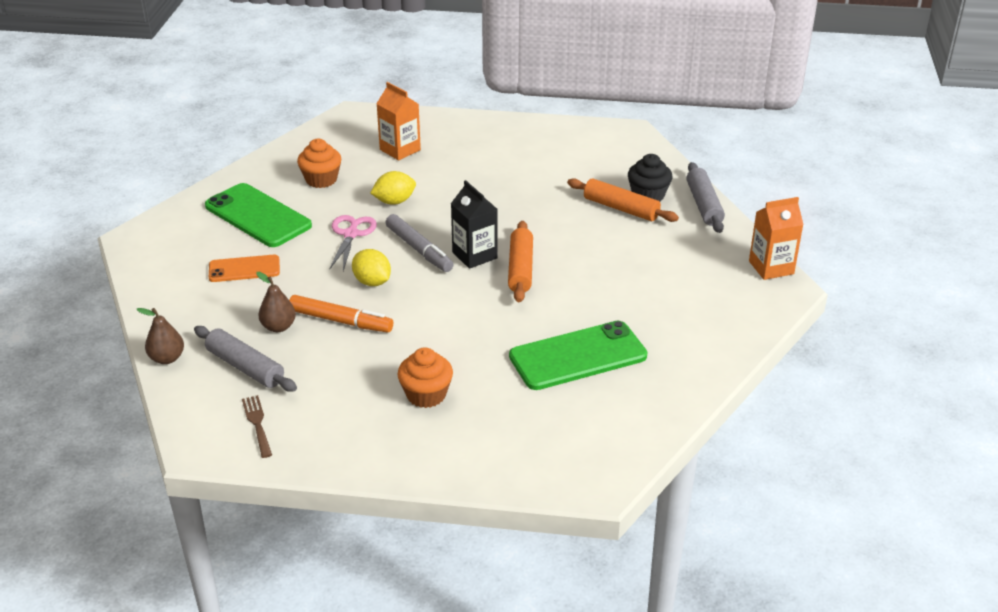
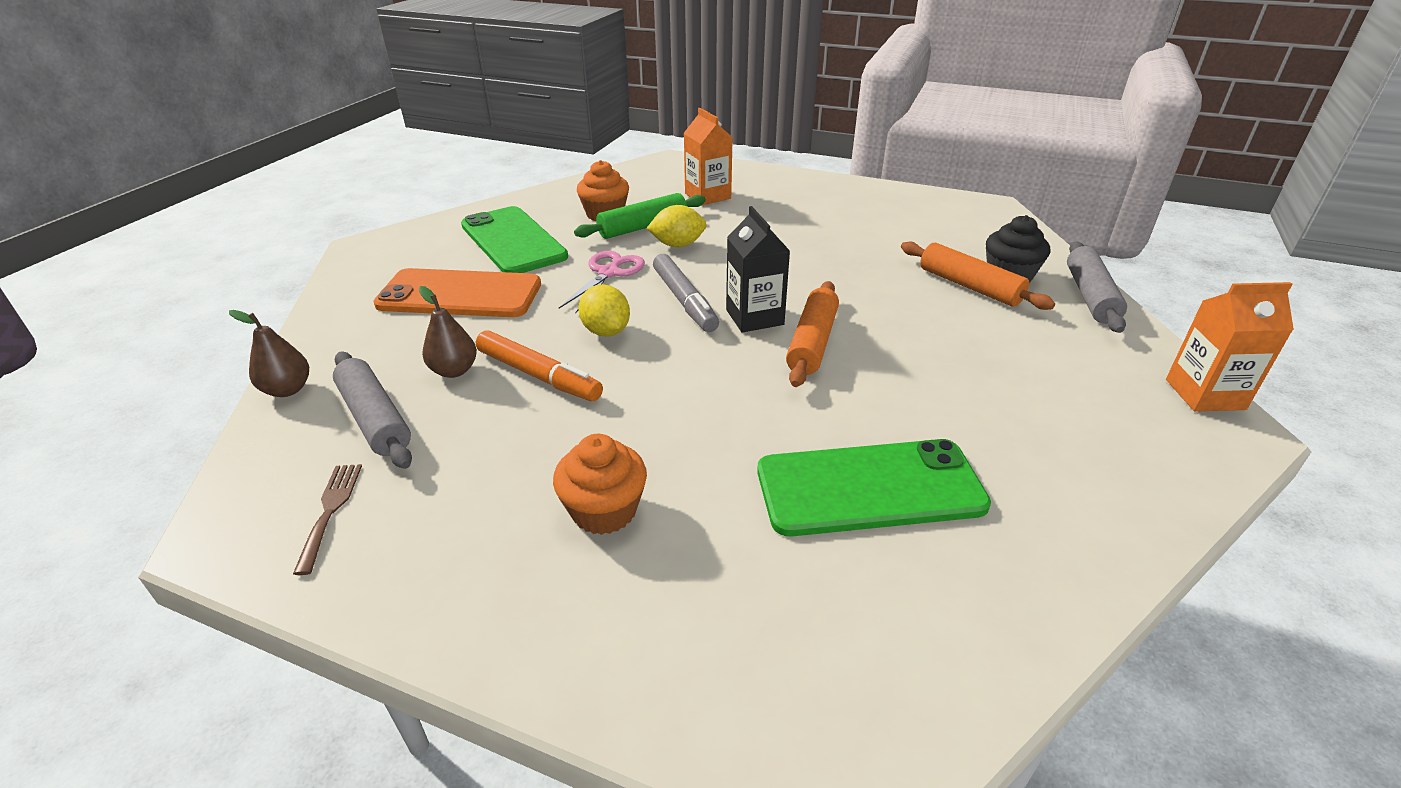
camera: 15 degrees right, 0 degrees up
orange phone [209,255,280,282] -> orange phone [373,268,541,317], size x1.71
none -> green rolling pin [574,193,706,239]

